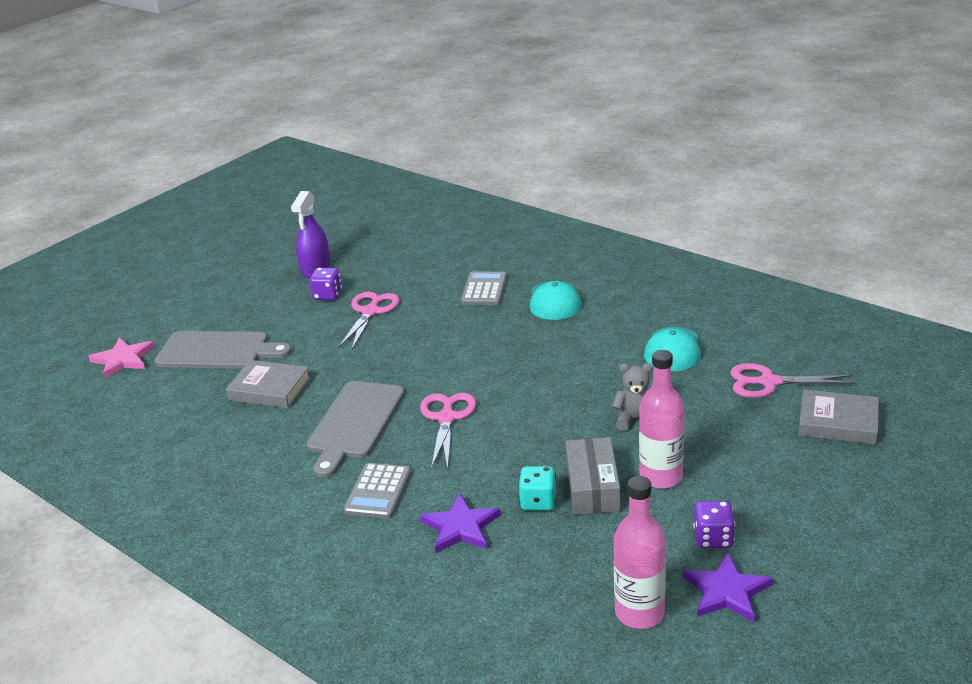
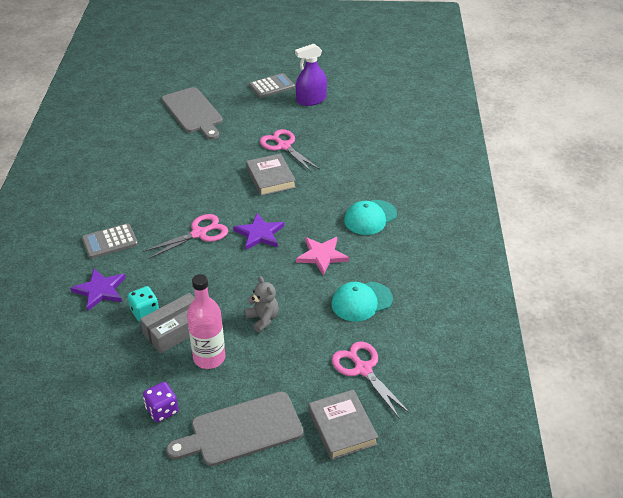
camera: 50 degrees right, 10 degrees up
pink star [88,337,155,379] -> pink star moved to [296,237,349,275]
grey book [226,360,311,408] -> grey book moved to [246,153,296,196]
grey cutting board [307,381,405,478] -> grey cutting board moved to [166,392,303,466]
purple dice [309,268,342,300] -> none
pink scissors [338,292,400,350] -> pink scissors turned 105 degrees counterclockwise [260,129,320,172]
grey calculator [461,271,507,305] -> grey calculator moved to [249,73,295,98]
pink bottle [614,476,666,629] -> none
purple star [683,552,773,622] -> purple star moved to [233,213,284,250]

